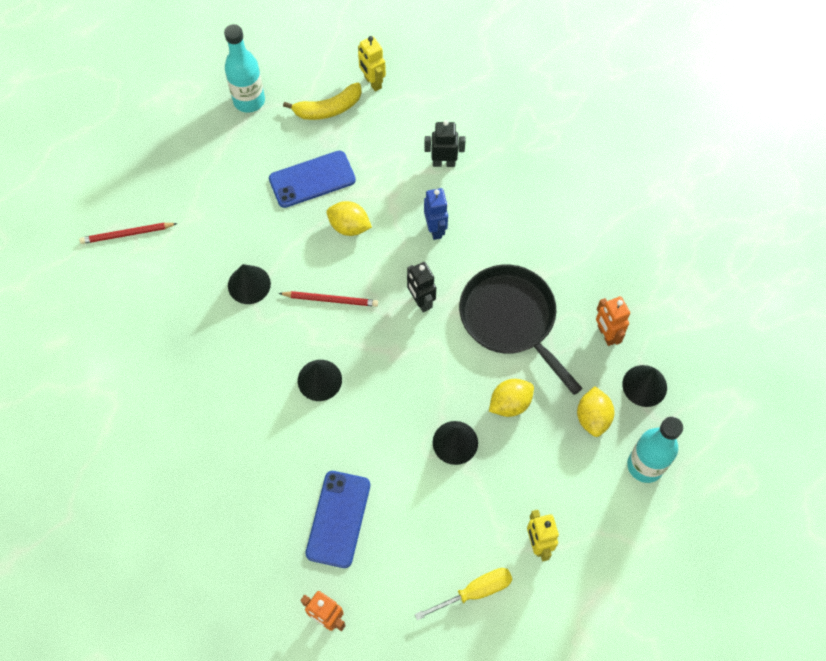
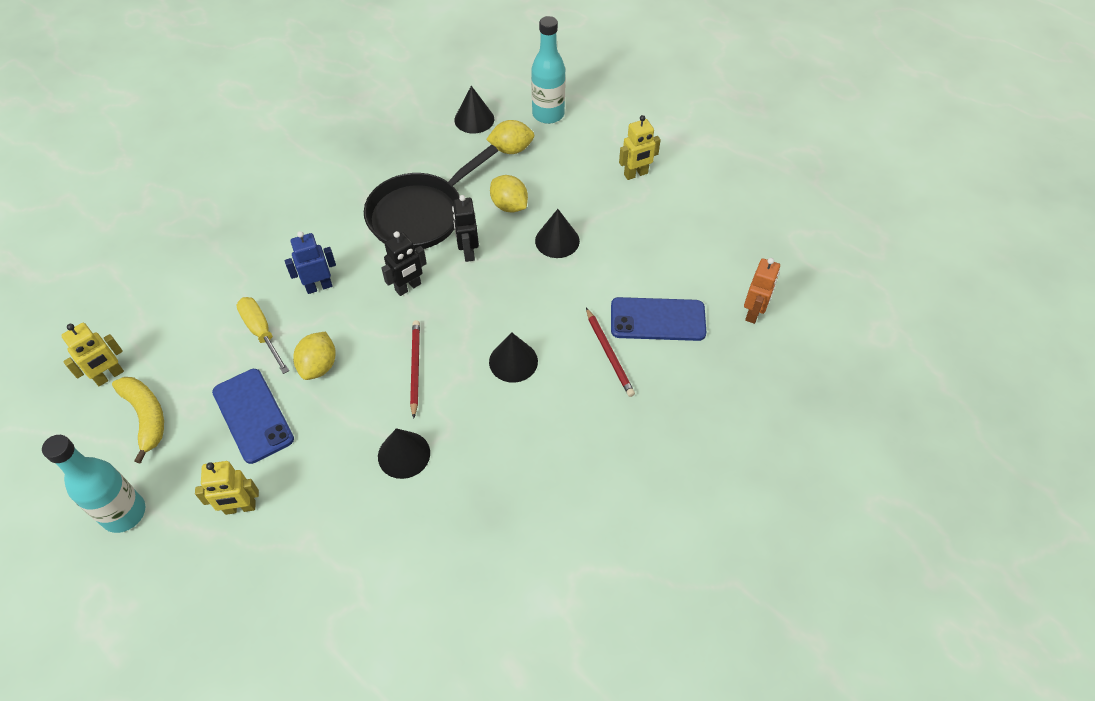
camera: 100 degrees left, 10 degrees down
red pencil [79,223,178,244] -> red pencil moved to [586,308,635,397]
yellow screwdriver [414,568,513,620] -> yellow screwdriver moved to [236,297,289,374]
black robot [424,120,466,167] -> black robot moved to [452,195,479,262]
orange robot [596,296,630,346] -> none
none -> yellow robot [195,461,259,515]

